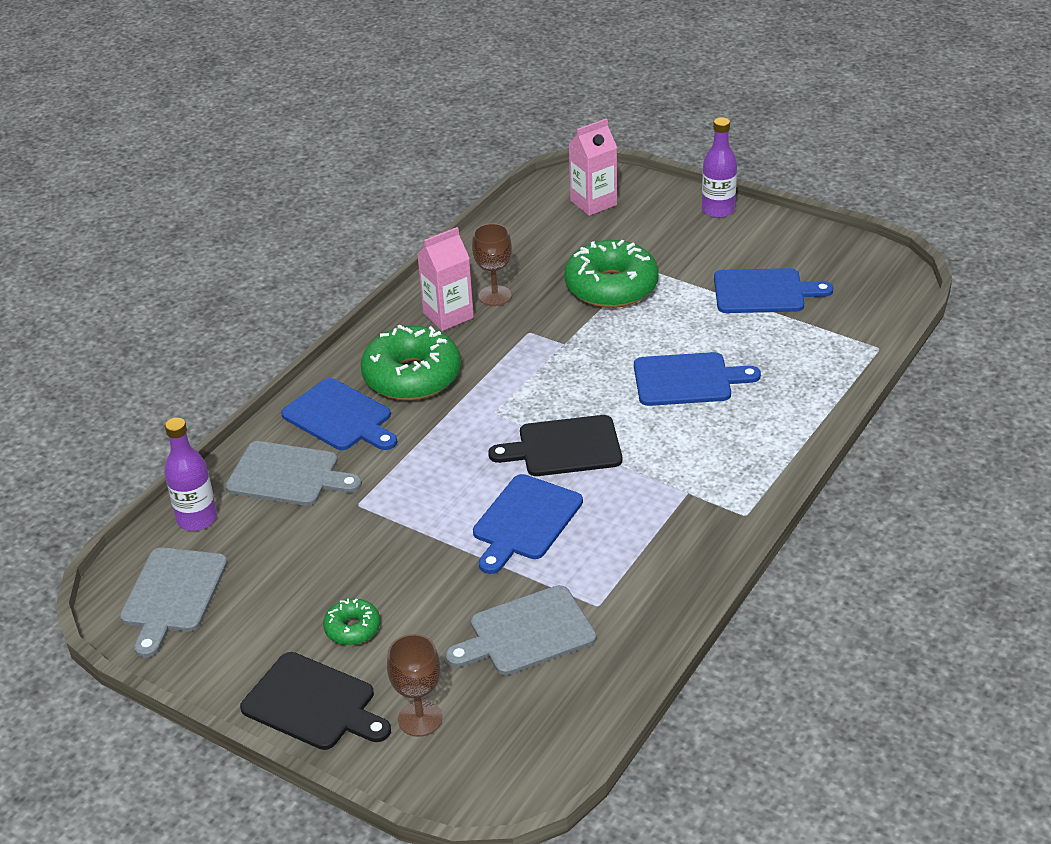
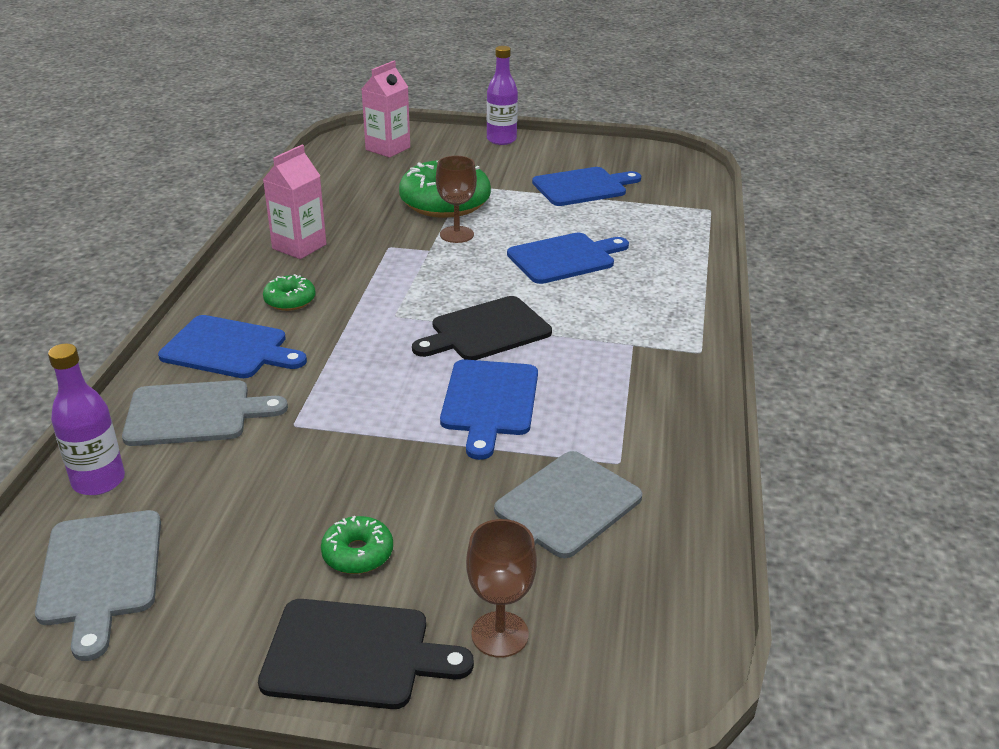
camera: 25 degrees left, 5 degrees down
green donut [361,325,461,401] -> green donut [263,274,316,311], size x0.48
brown goblet [472,223,512,306] -> brown goblet moved to [436,156,477,243]

